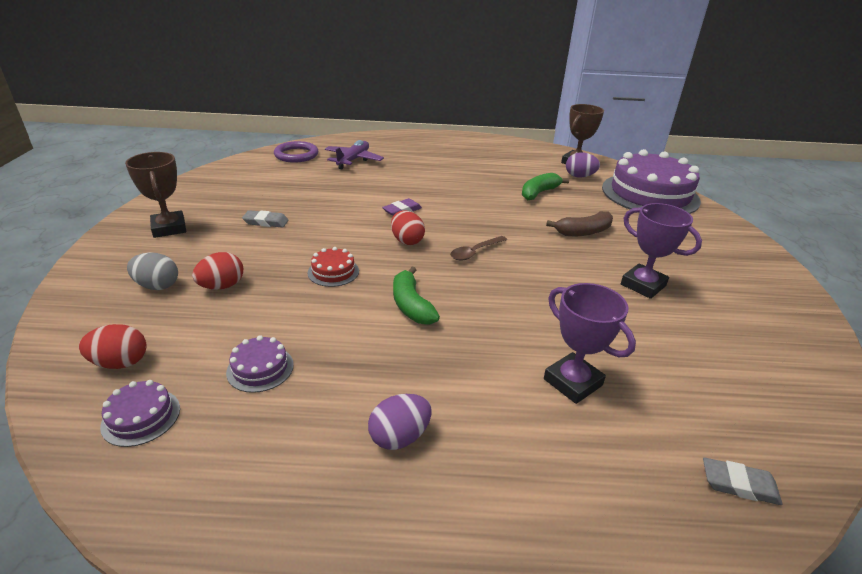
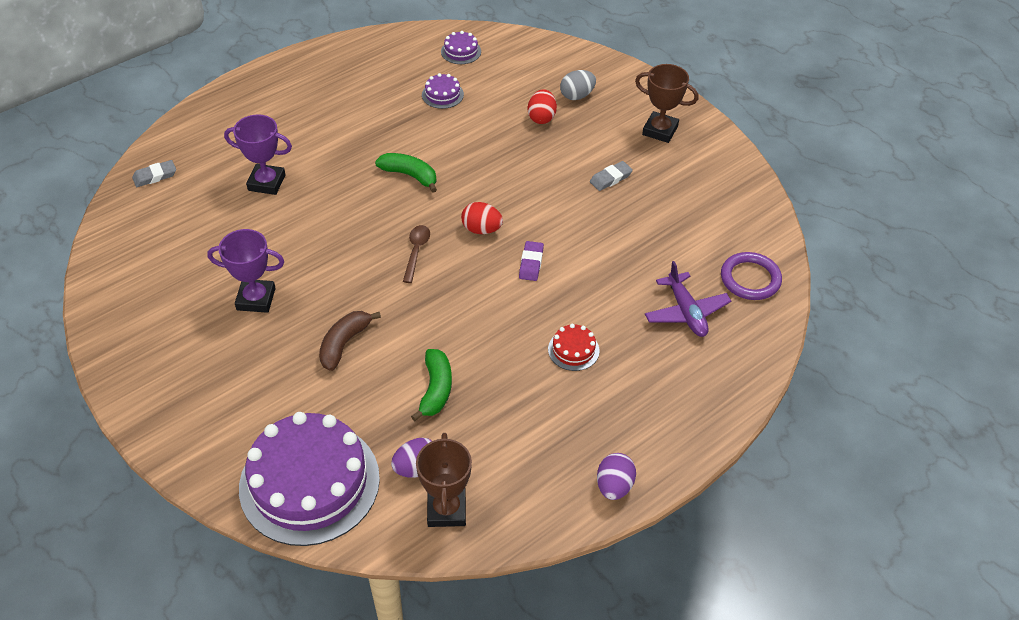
camera: 140 degrees right, 15 degrees up
red egg [79,324,147,369] -> none
red cake [308,247,359,287] -> red cake moved to [548,324,600,371]
purple egg [368,394,432,450] -> purple egg moved to [597,453,636,500]

